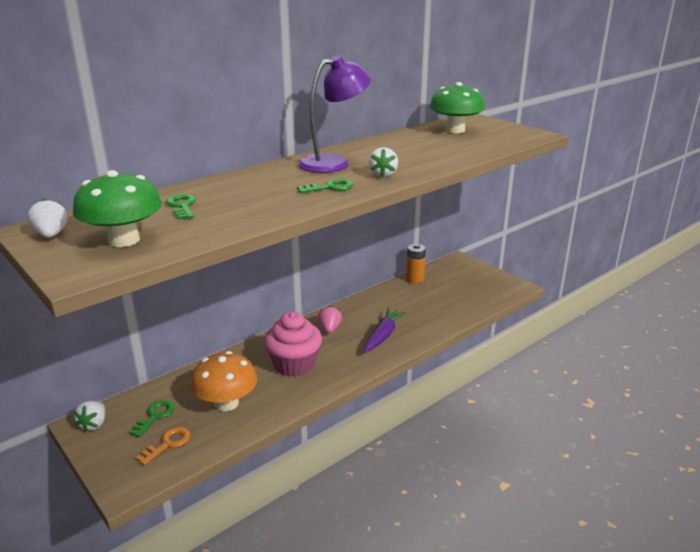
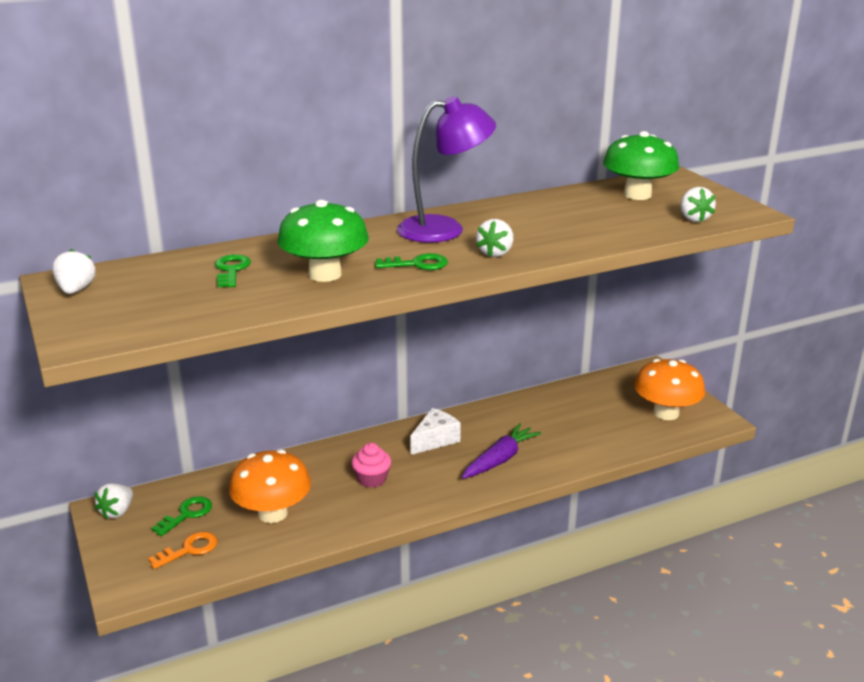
camera: 15 degrees right, 0 degrees up
green mushroom [73,170,162,247] -> green mushroom moved to [277,200,369,282]
pink cupcake [264,311,322,377] -> pink cupcake [351,443,391,488], size x0.54
pink strawberry [318,306,342,333] -> white cheese [410,408,461,455]
orange battery [406,244,426,284] -> none
none -> orange mushroom [634,359,705,420]
none -> white strawberry [680,187,716,222]

